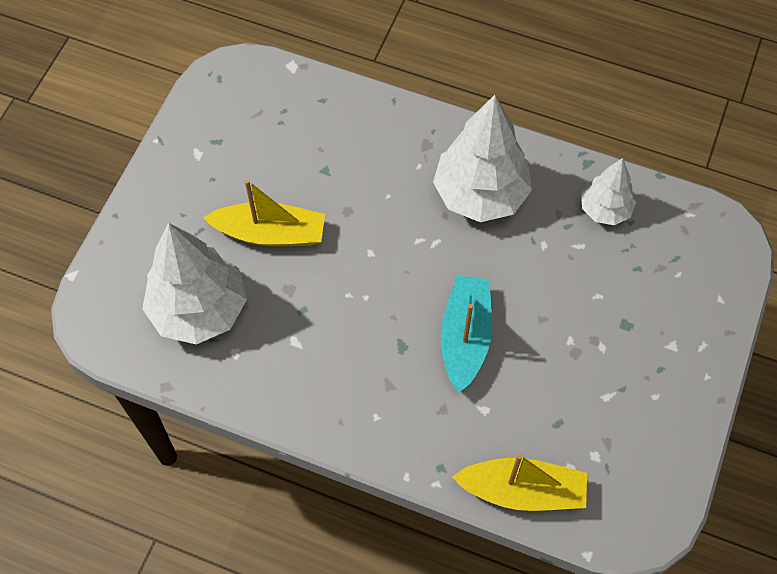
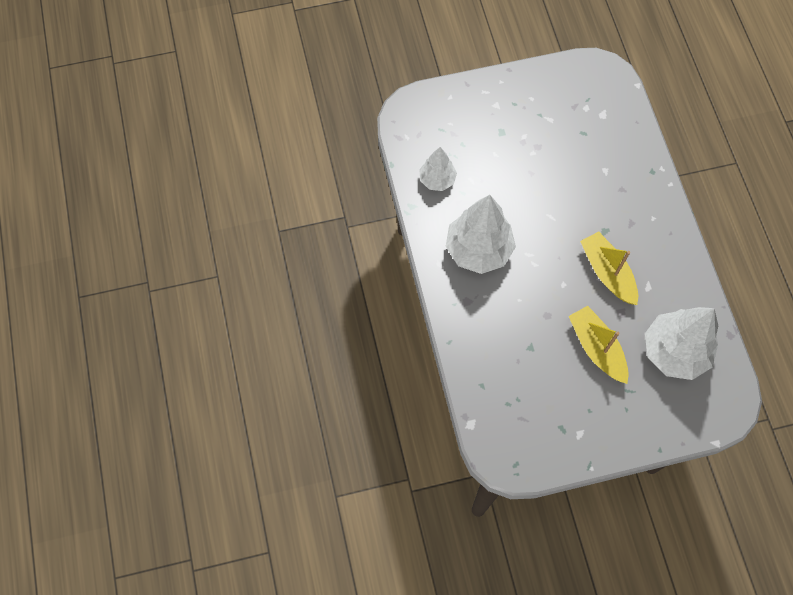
camera: 125 degrees left, 5 degrees up
turquoise boat [441,275,492,393] -> none
yellow boat [452,454,587,511] -> yellow boat moved to [580,231,638,305]

